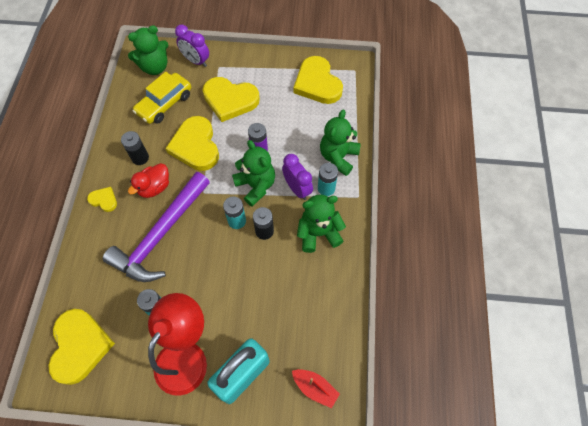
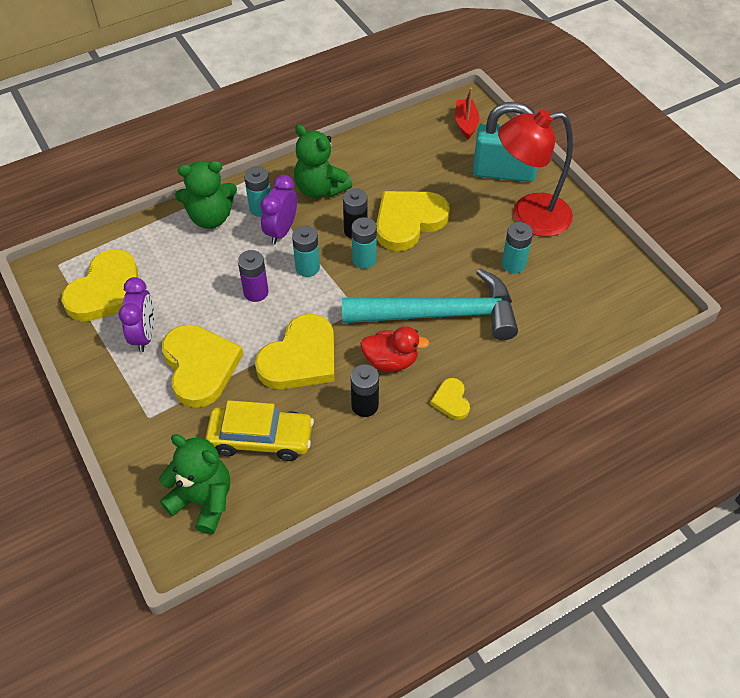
camera: 125 degrees left, 10 degrees down
yellow heart [48,309,115,385] -> yellow heart moved to [376,191,450,251]
purple hammer [103,172,210,282] -> turquoise hammer [342,268,518,340]
purple clock [175,25,209,67] -> purple clock moved to [119,277,154,352]
green teddy bear [232,140,275,207] -> turquoise battery [292,226,320,277]

